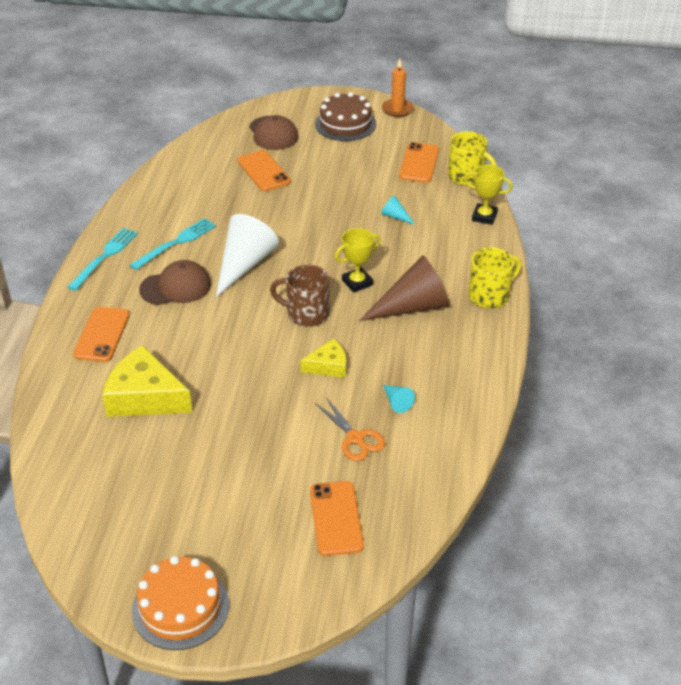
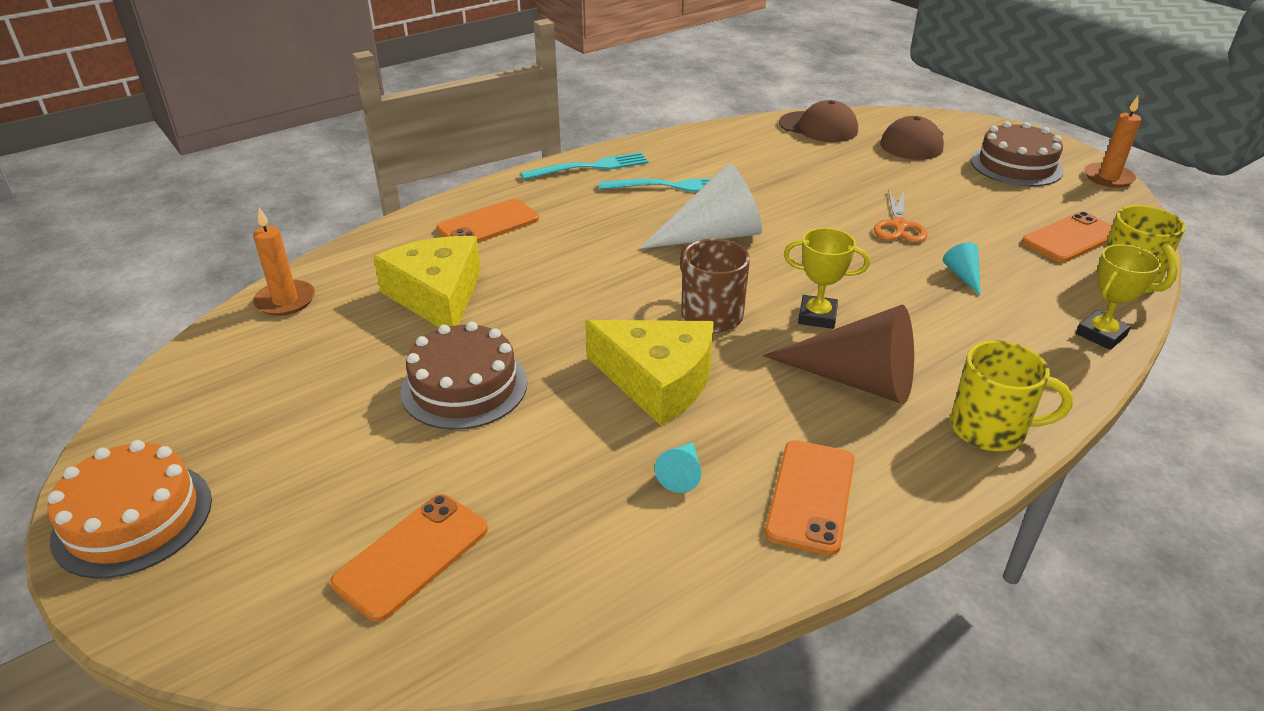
camera: 45 degrees right, 5 degrees down
brown cap [139,260,211,305] -> brown cap moved to [779,100,858,142]
orange phone [238,150,291,191] -> orange phone moved to [765,440,855,555]
yellow cheese [300,338,346,378] -> yellow cheese [585,320,714,426], size x1.80
orange scissors [315,397,385,461] -> orange scissors moved to [874,189,928,243]
yellow trophy [464,165,513,225] -> yellow trophy turned 75 degrees clockwise [1076,244,1161,350]
none -> orange candle [253,208,315,316]
none -> brown cake [400,321,527,430]

